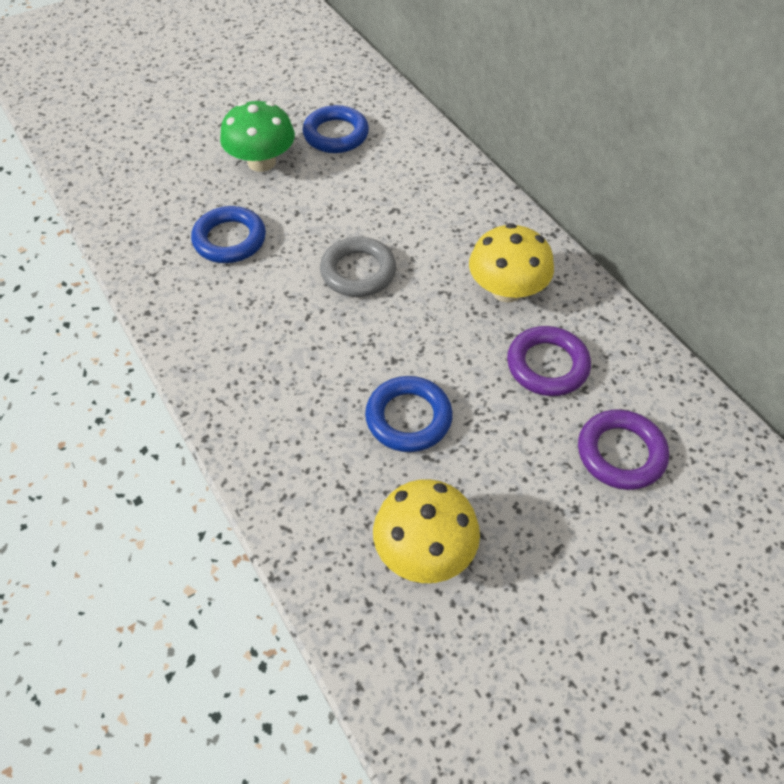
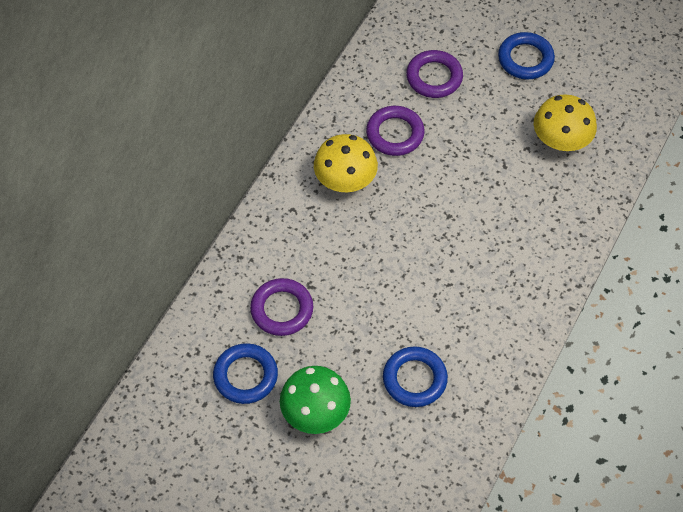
camera: 120 degrees left, 5 degrees up
grey ring [320,237,396,297] -> none
blue ring [365,376,453,452] -> blue ring moved to [498,32,555,79]
none -> purple ring [250,278,313,336]

